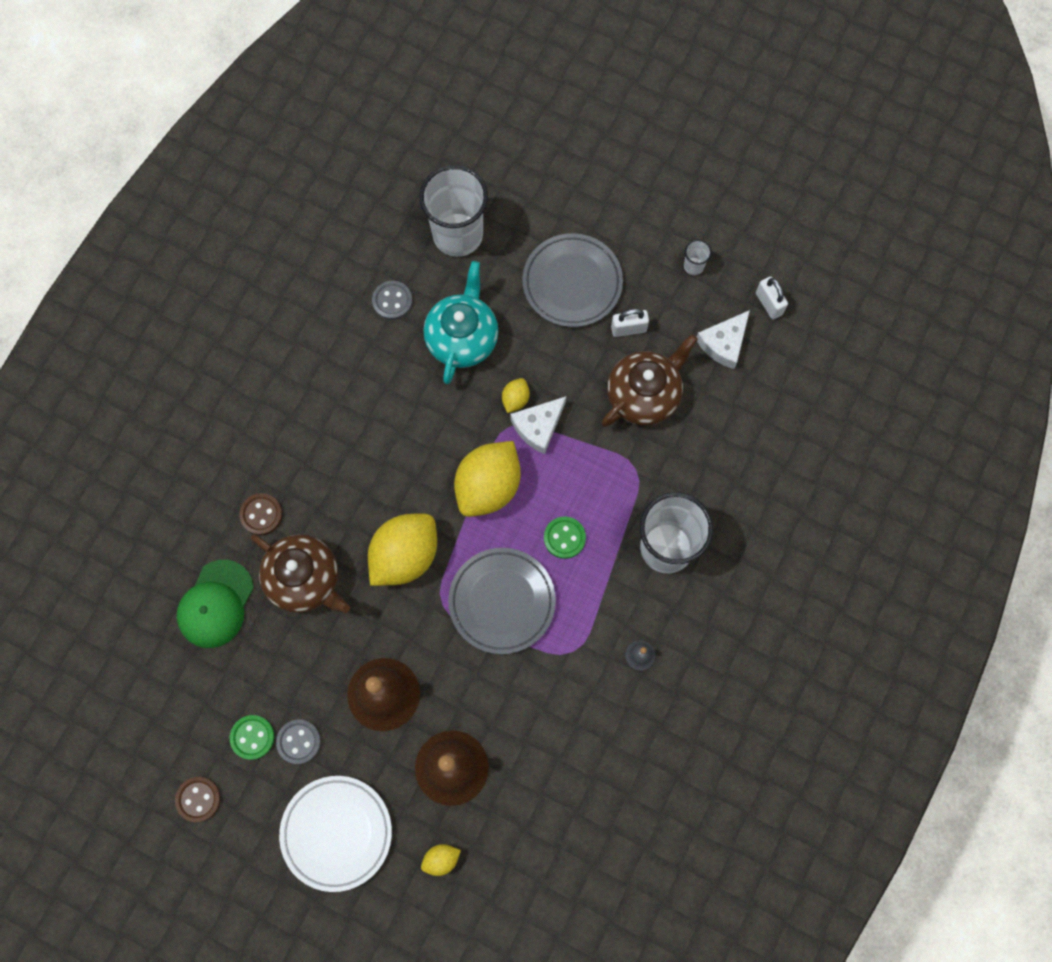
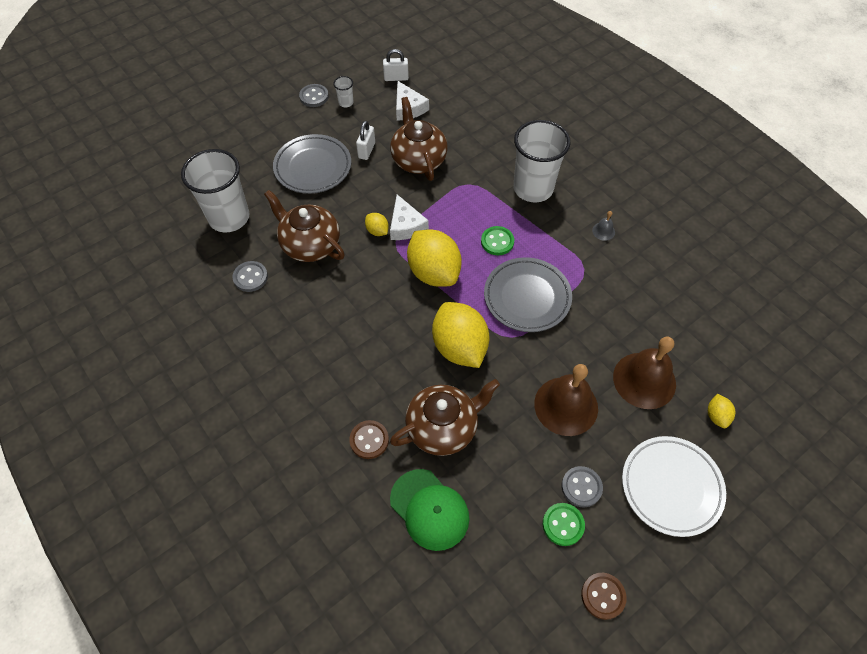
camera: 65 degrees left, 15 degrees down
turquoise teapot [424,261,498,384] -> brown teapot [264,190,345,262]
none -> grey button [299,84,329,107]

